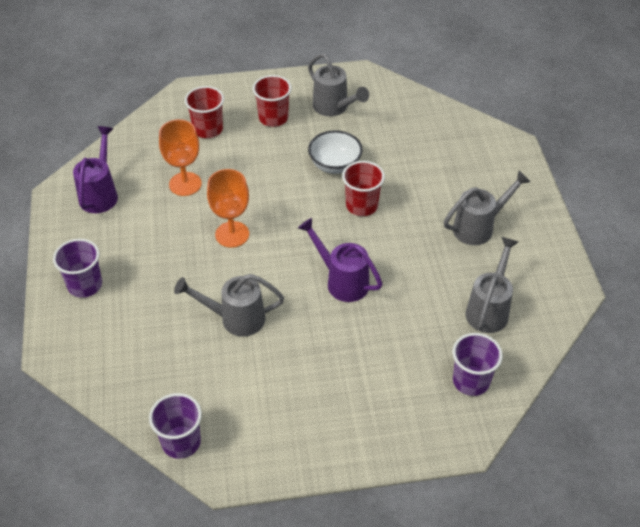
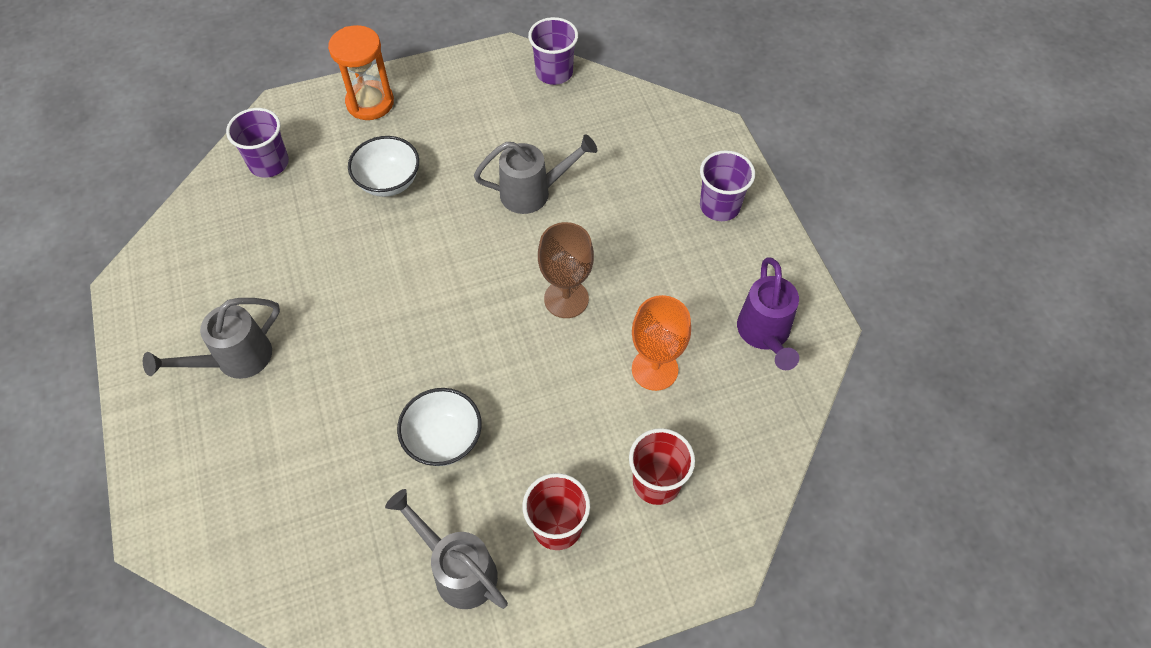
camera: 170 degrees right, 10 degrees up
orange goblet [207,169,249,248] -> brown goblet [538,222,594,318]
purple watering can [298,218,382,302] -> none
red cup [342,161,385,216] -> none
grey watering can [466,237,518,333] -> none
none -> orange hourglass [328,25,394,120]
none -> white bowl [348,136,419,197]

